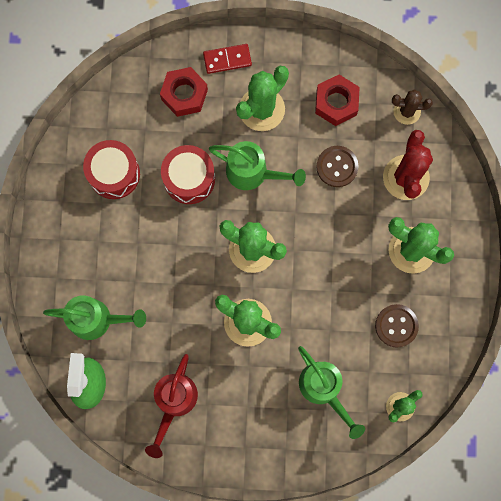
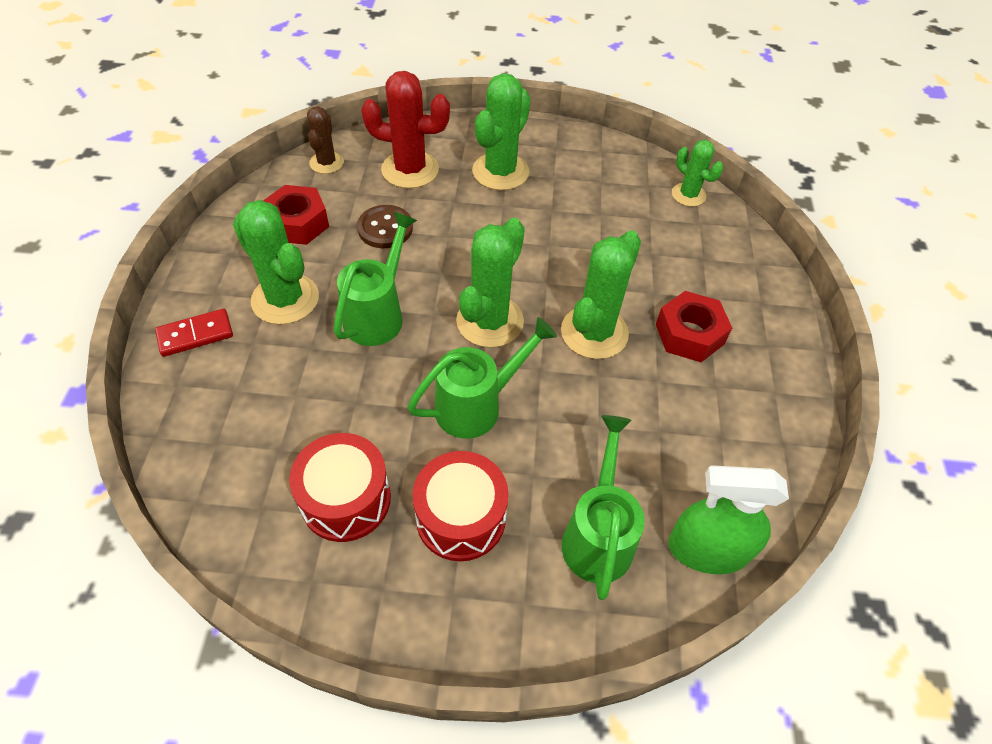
camera: 90 degrees left, 25 degrees down
red watering can [145,354,198,458] -> none
red nut [160,67,208,117] -> red nut moved to [656,291,732,362]
red drum [161,145,215,204] -> red drum moved to [412,451,509,561]
red domino [203,44,252,74] -> red domino turned 75 degrees clockwise [155,309,233,357]
green watering can [298,346,365,439] -> green watering can moved to [407,317,557,439]
brown button [375,304,419,348] -> none

